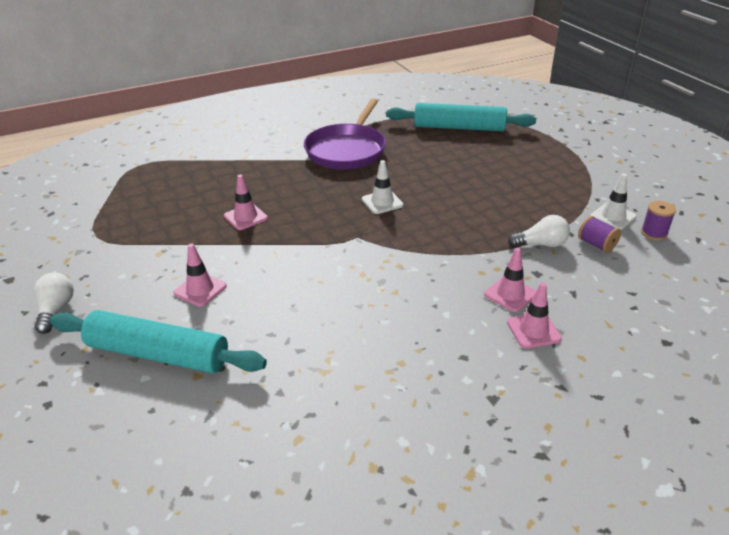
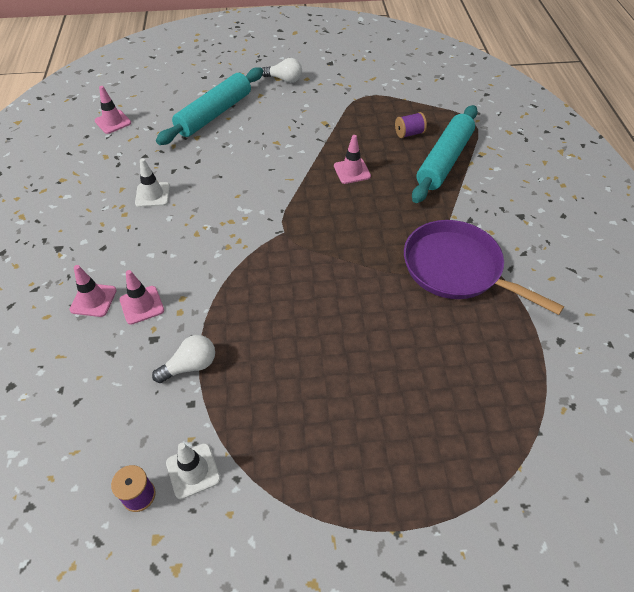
camera: 110 degrees right, 15 degrees up
pink traffic cone [174,244,227,307] -> pink traffic cone moved to [95,86,131,134]
white traffic cone [362,160,404,214] -> white traffic cone moved to [135,158,170,207]
turquoise rolling pin [386,103,536,131] -> turquoise rolling pin moved to [412,105,478,203]
white light bulb [508,215,570,247] -> white light bulb turned 135 degrees counterclockwise [152,335,215,383]
purple spool [578,216,621,253] -> purple spool moved to [395,112,427,138]

